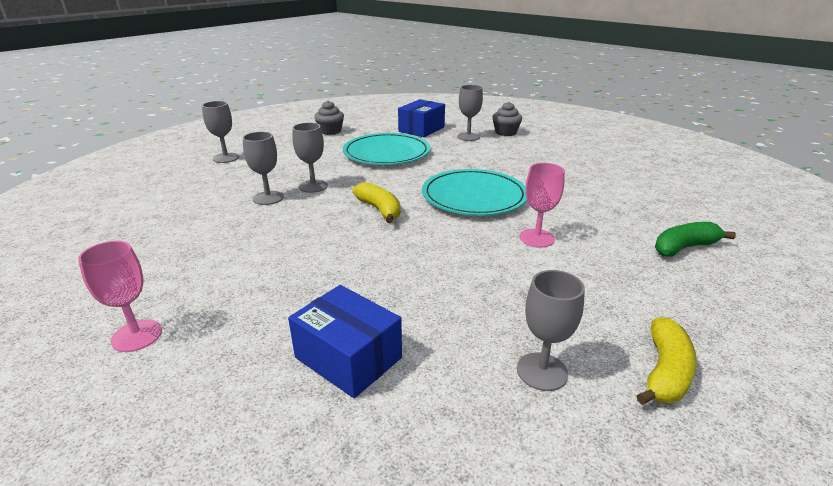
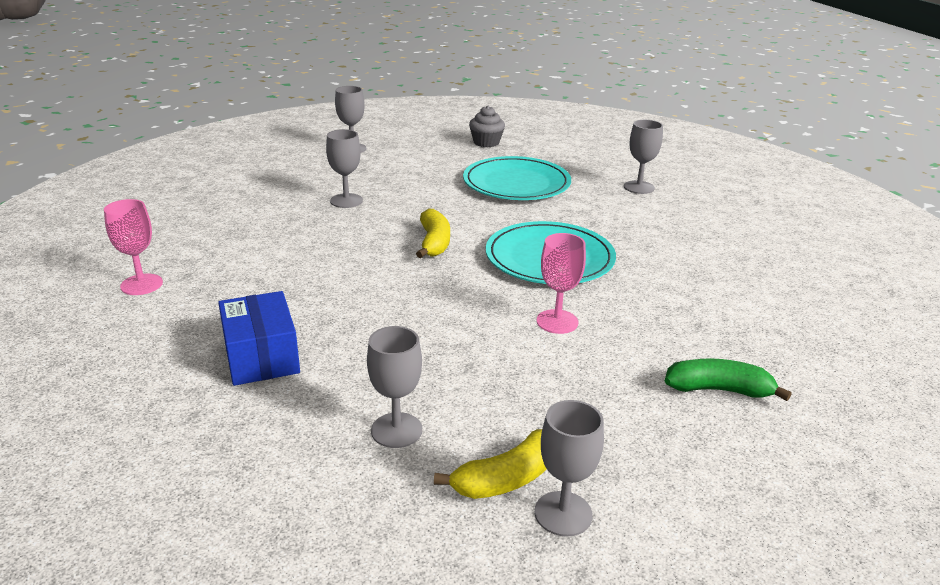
camera: 30 degrees right, 0 degrees up
grey goblet [292,123,328,193] -> grey goblet moved to [535,400,604,537]
blue box [398,99,445,137] -> none
grey cupcake [493,102,522,136] -> none

